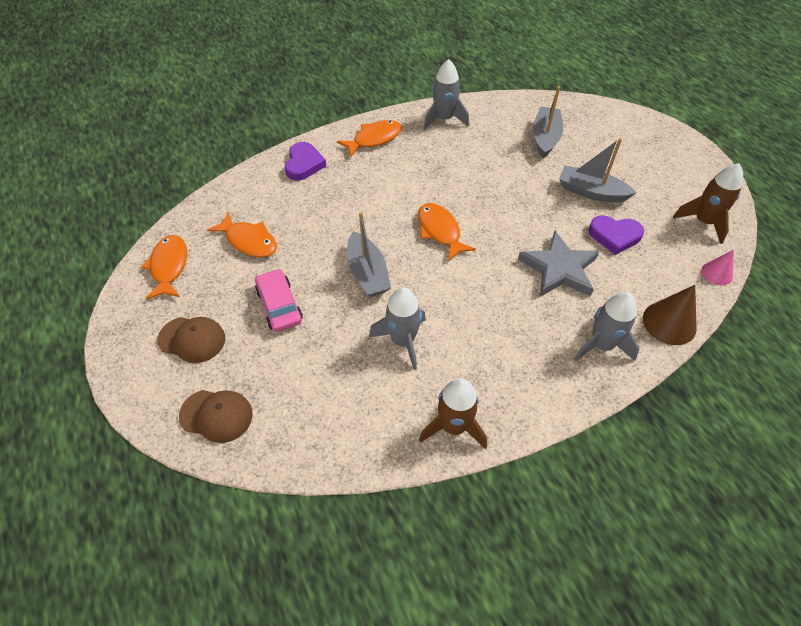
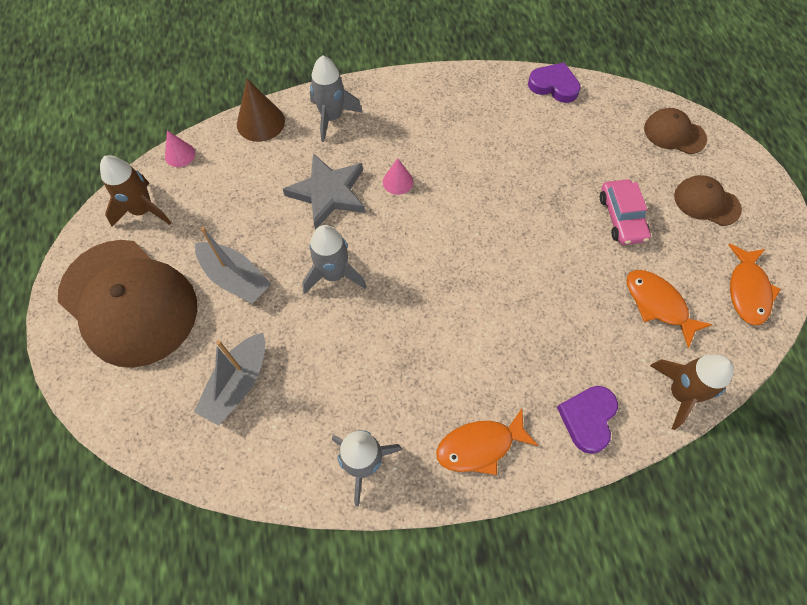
camera: 165 degrees left, 10 degrees up
grey boat [347,212,391,297] -> none
grey rocket [369,287,426,370] -> grey rocket moved to [302,225,366,294]
orange fish [418,203,476,262] -> none
brown rocket [419,378,487,449] -> brown rocket moved to [650,355,734,430]
purple heart [589,216,644,255] -> purple heart moved to [528,62,581,103]
none -> brown cap [58,240,197,368]
none -> pink cone [383,158,413,195]

